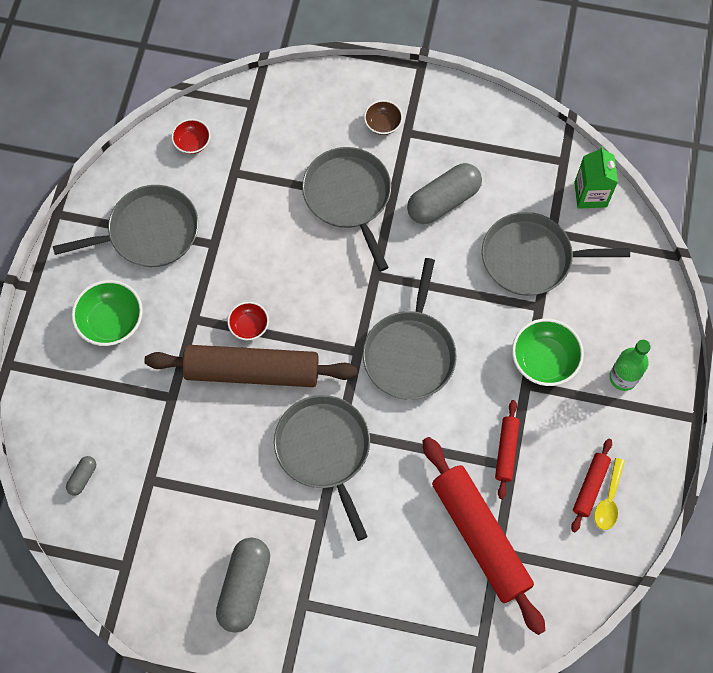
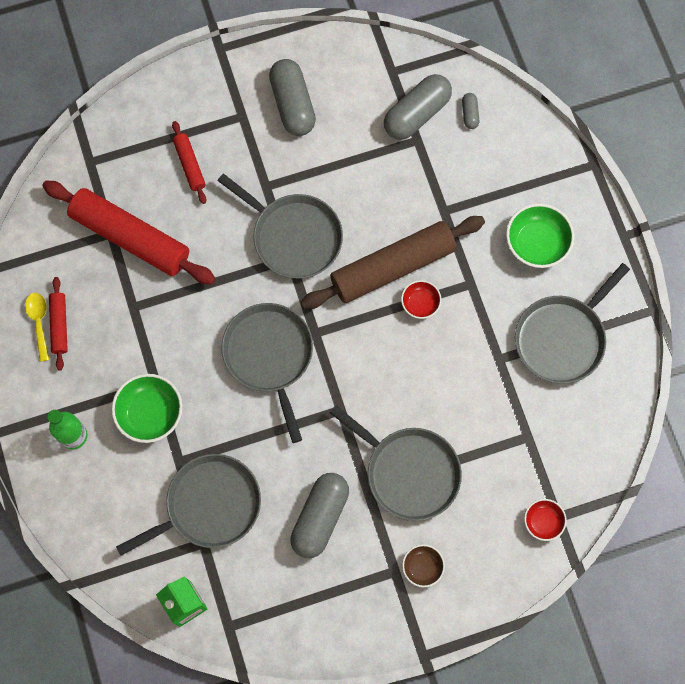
camera: 150 degrees right, 5 degrees up
red bowl [171,119,211,154] -> red bowl moved to [524,499,567,541]
red rolling pin [495,400,520,499] -> red rolling pin moved to [172,121,206,204]
none -> grey capsule [384,74,452,140]

